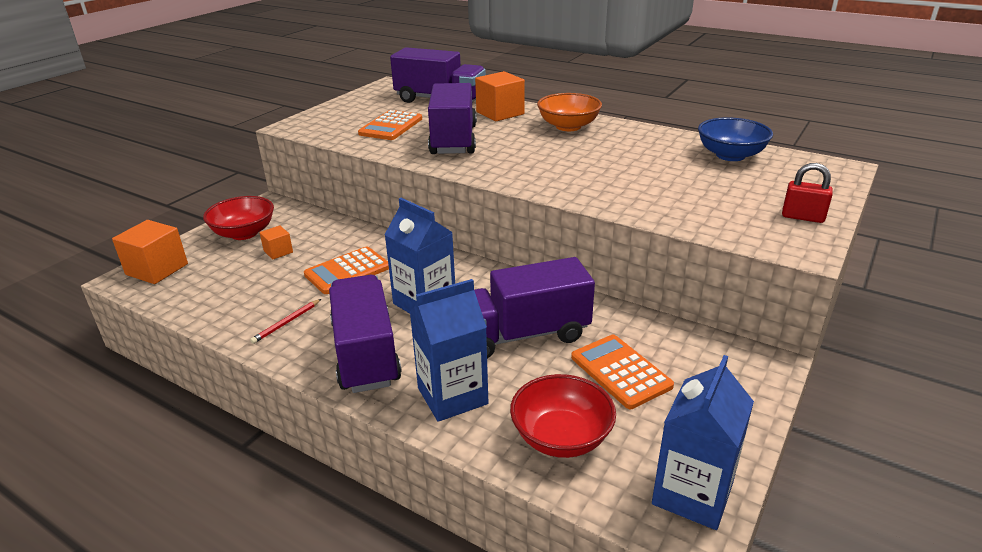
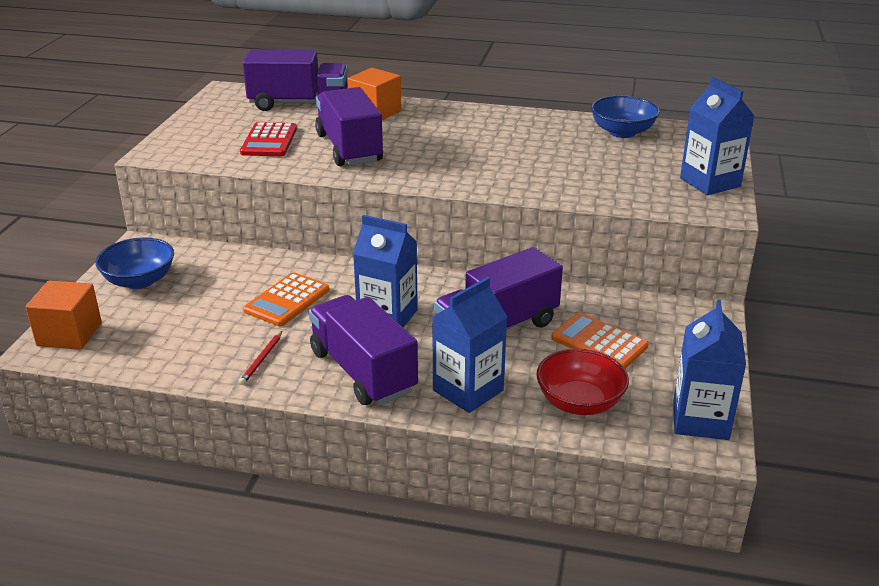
camera: 20 degrees left, 0 degrees up
red bowl [203,196,274,240] -> blue bowl [95,237,174,289]
orange cube [259,225,293,260] -> none
orange calculator [358,110,422,140] -> red calculator [240,122,297,156]
orange bowl [537,93,602,131] -> none
red padlock [782,163,833,223] -> blue carton [680,77,754,195]

